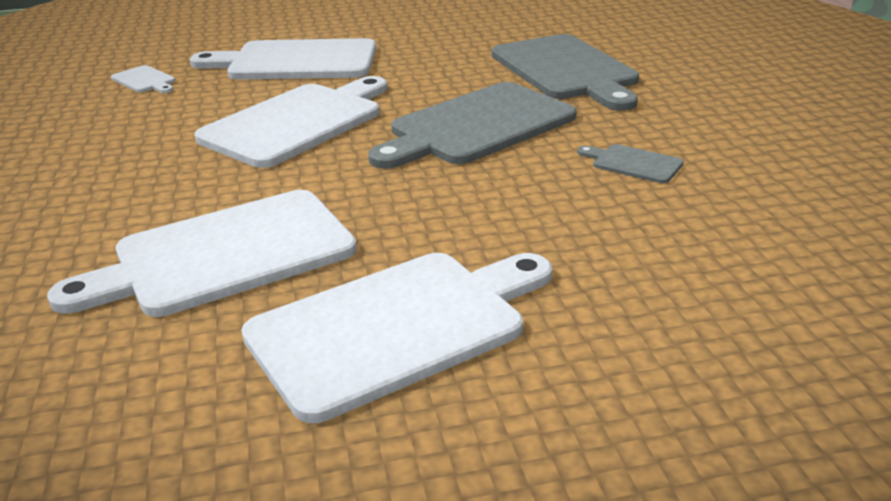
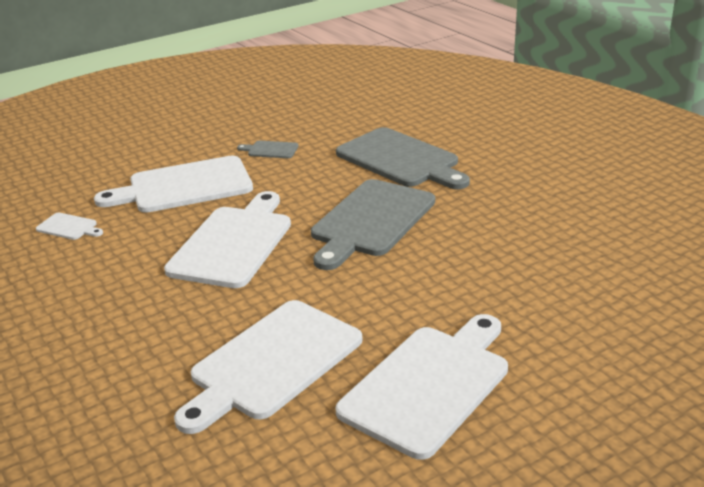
camera: 20 degrees left, 0 degrees up
grey cutting board [577,144,684,183] -> grey cutting board moved to [237,141,299,158]

